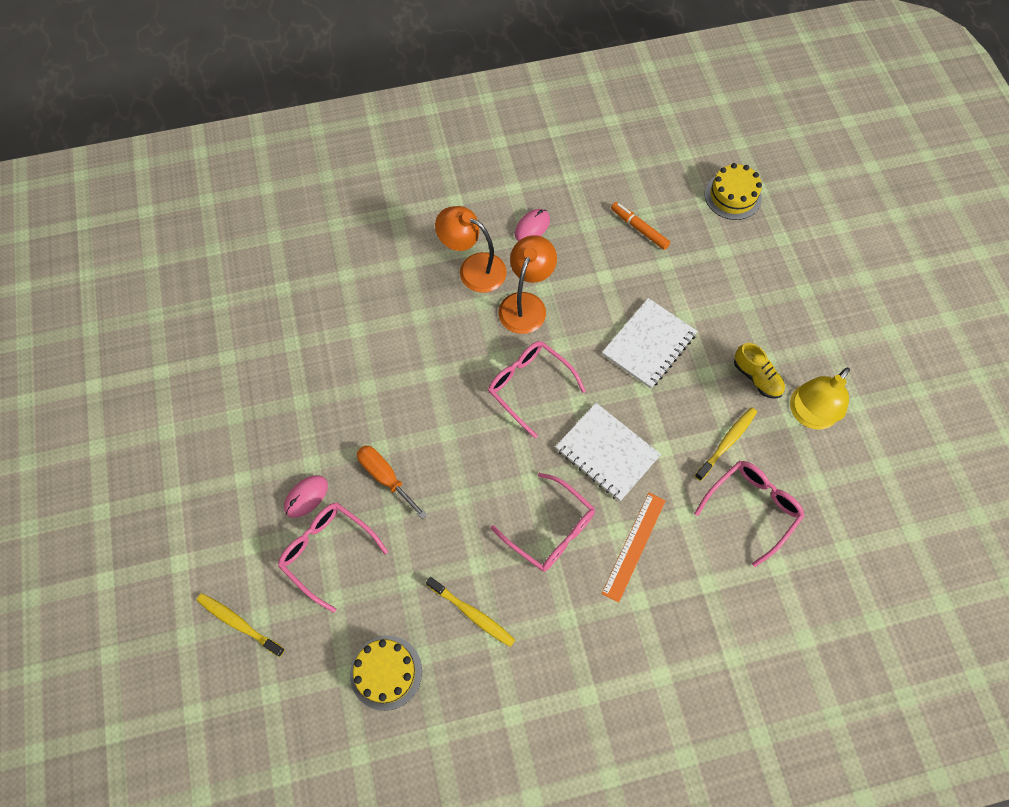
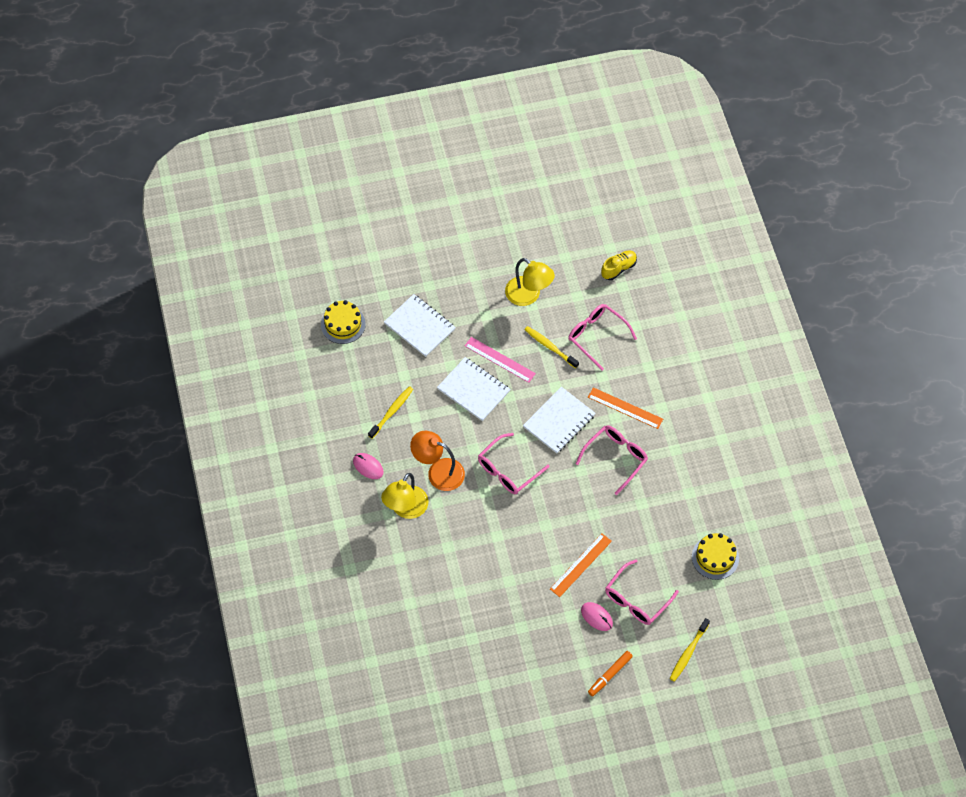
camera: 90 degrees left, 5 degrees down
orange screwdriver [357,445,427,519] -> orange ruler [550,533,612,597]
yellow toothbrush [426,577,515,647] -> yellow toothbrush moved to [368,386,413,439]
orange lamp [435,206,507,293] -> yellow lamp [381,473,429,519]
orange marker [611,202,670,250] -> orange marker moved to [588,651,633,696]
yellow shoe [734,343,785,399] -> yellow shoe moved to [601,250,637,280]
none -> white notebook [384,294,456,357]
none -> pink ruler [465,337,536,383]

